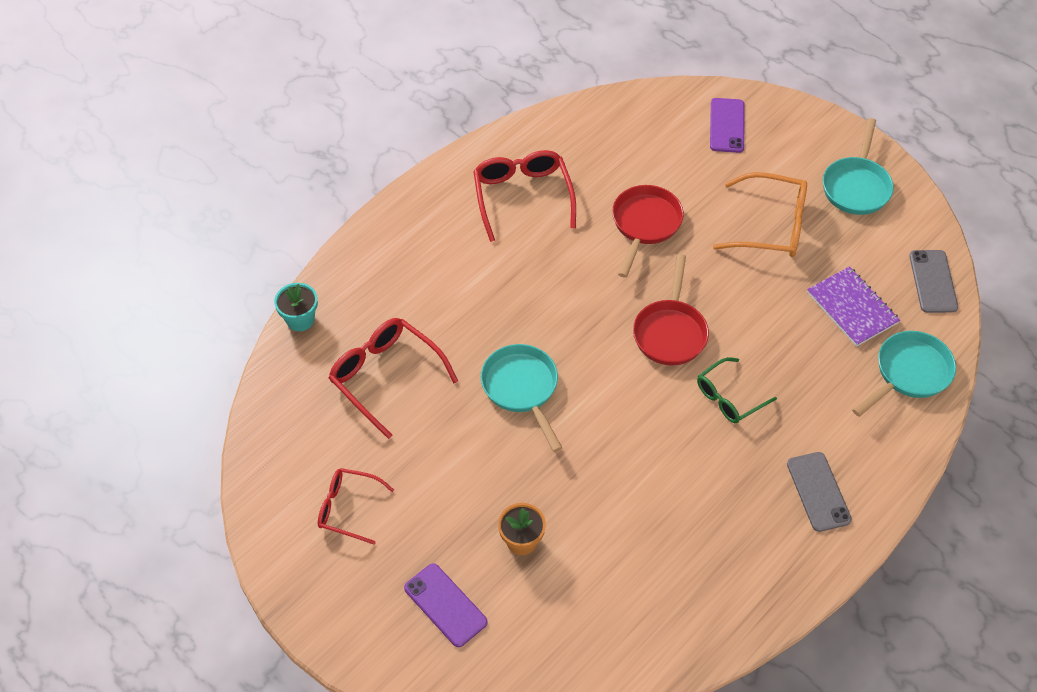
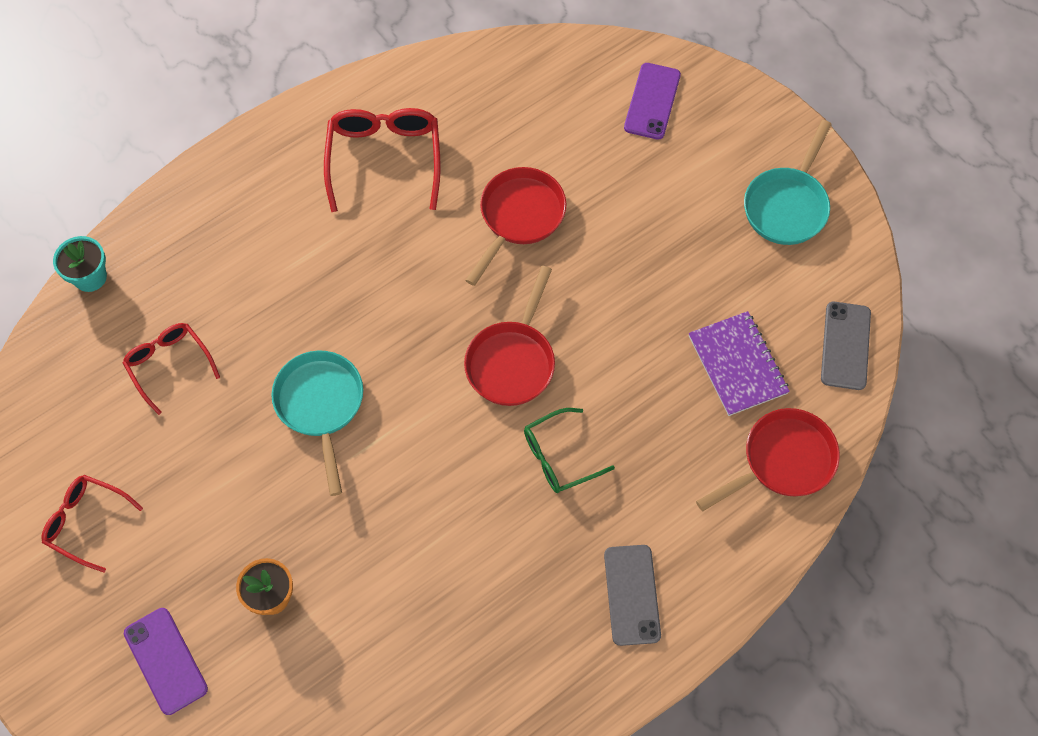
camera: 10 degrees right, 10 degrees up
red glasses [329,318,458,439] -> red glasses [122,323,220,415], size x0.64
orange glasses [713,172,807,257] -> none
turquoise pan [852,331,956,417] -> red pan [696,408,840,511]

